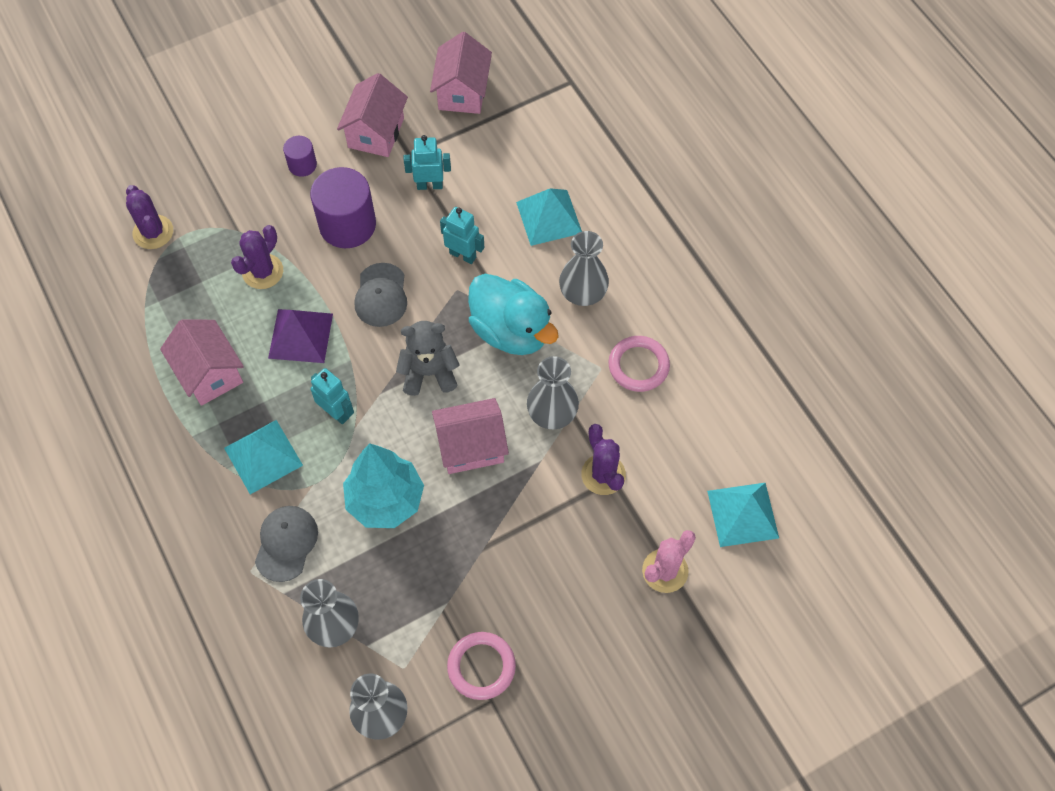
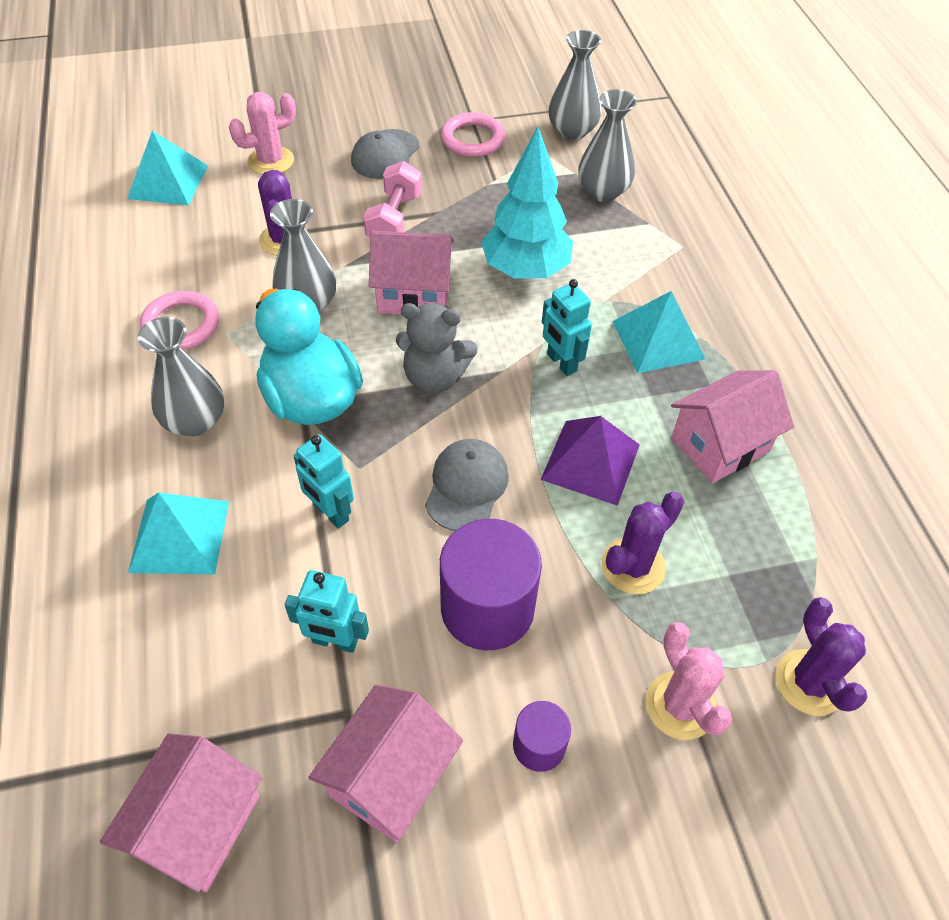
camera: 165 degrees left, 10 degrees down
pink house [160,320,244,406] -> pink house turned 75 degrees clockwise [671,370,794,483]
grey cap [255,506,318,582] -> grey cap moved to [351,129,419,179]
none -> pink dumbbell [363,161,422,238]
none -> pink cactus [646,622,732,740]

